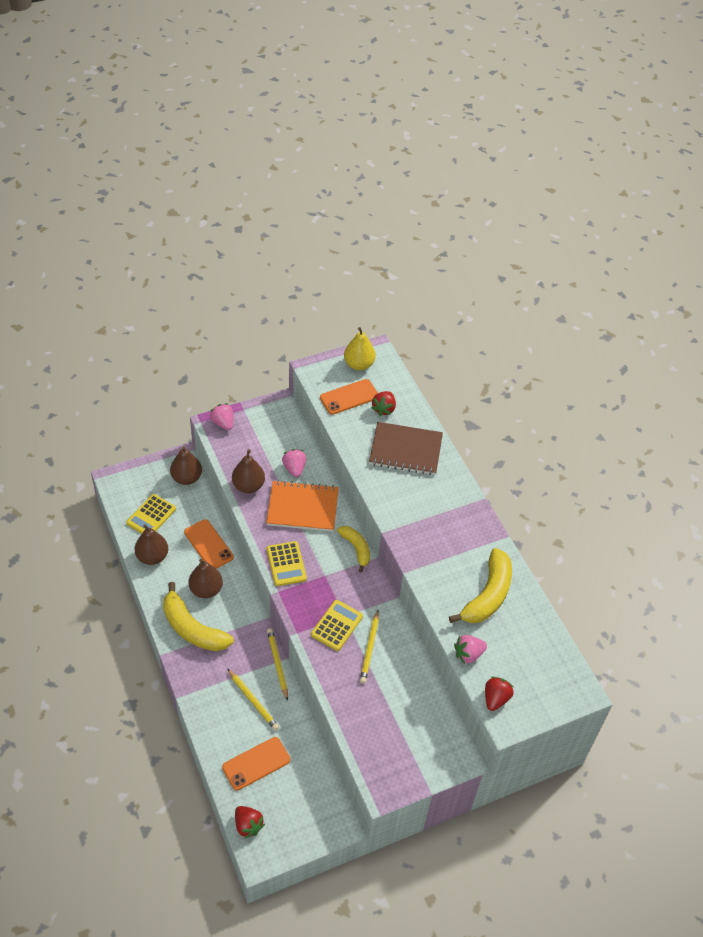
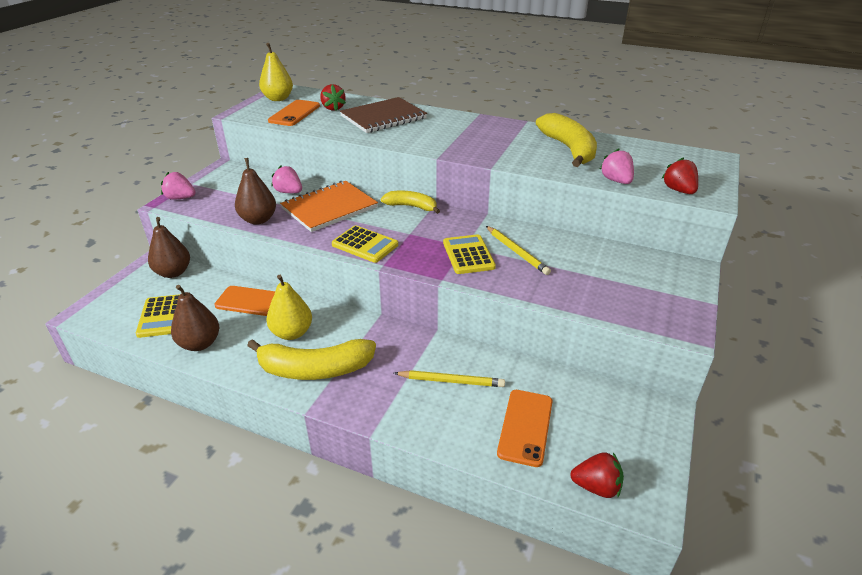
camera: 40 degrees left, 15 degrees down
brown pear [188,559,223,598] -> yellow pear [266,275,312,340]
yellow pencil [267,628,288,701] -> none
pink strawberry [454,635,487,664] -> pink strawberry turned 135 degrees clockwise [600,149,634,184]

